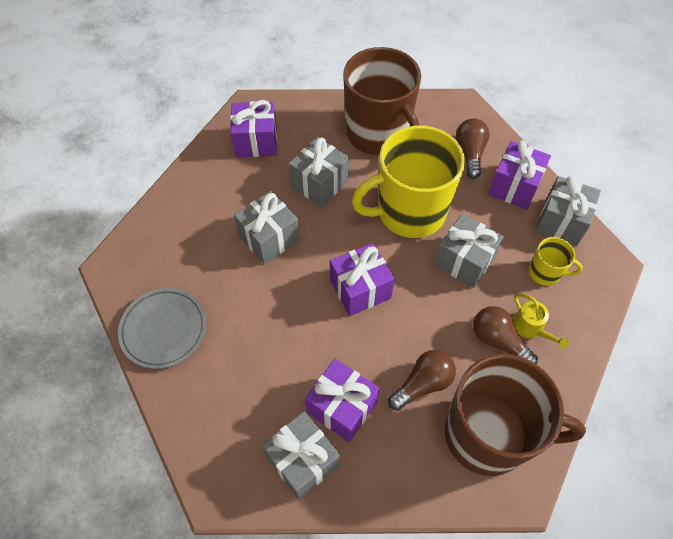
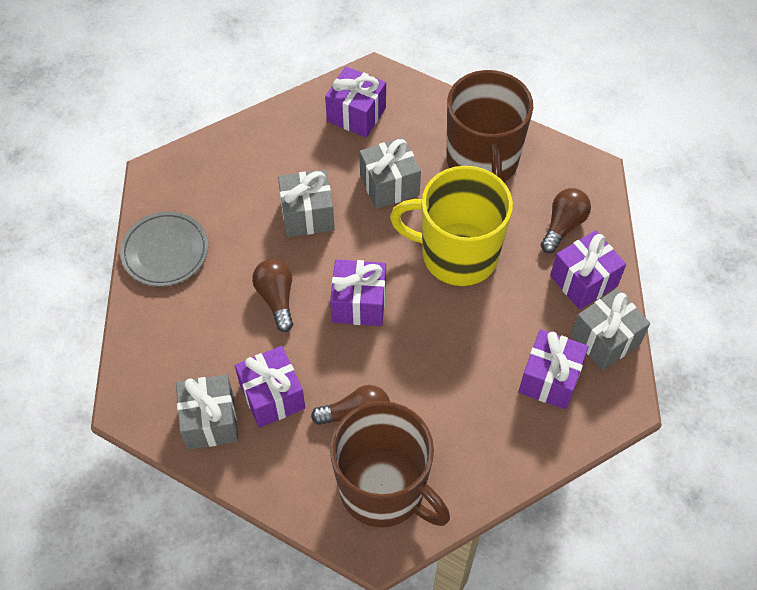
camera: 30 degrees right, 0 degrees up
grey gift [434,214,504,288] -> none
brown light bulb [473,306,538,365] -> brown light bulb moved to [252,259,293,332]
yellow watering can [513,293,569,349] -> none
yellow mug [529,237,583,286] -> purple gift [519,329,588,409]

